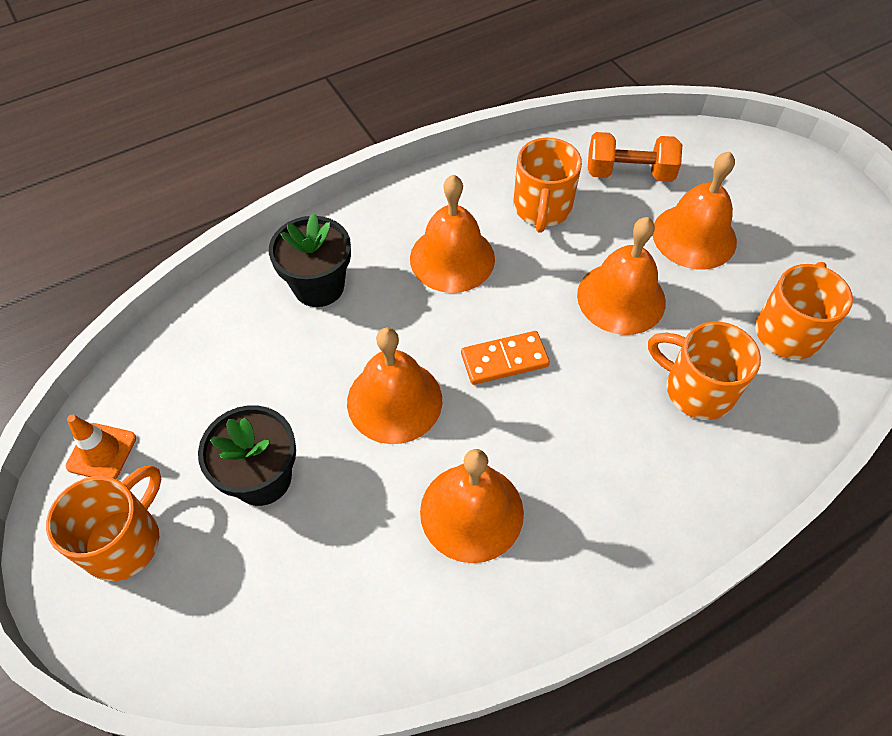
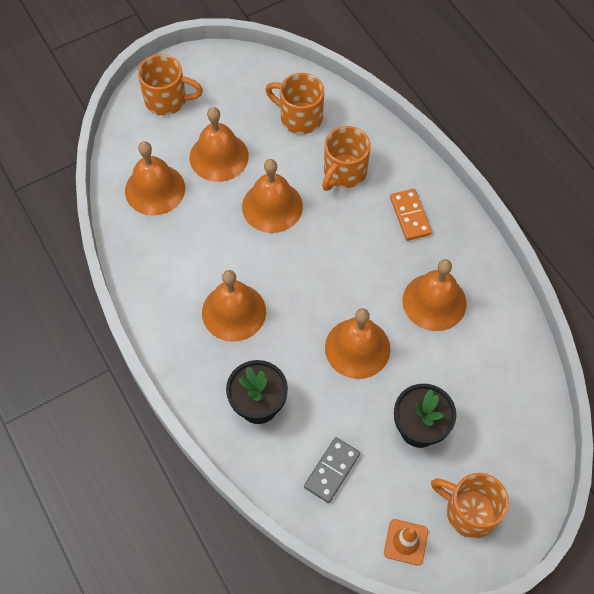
camera: 90 degrees left, 5 degrees up
orange domino [461,331,550,385] -> orange domino moved to [390,189,432,241]
orange mug [513,138,582,233] -> orange mug moved to [138,54,203,115]
orange dumbbell [588,132,682,182] -> orange bell [125,141,185,216]
none -> grey domino [304,437,360,503]

